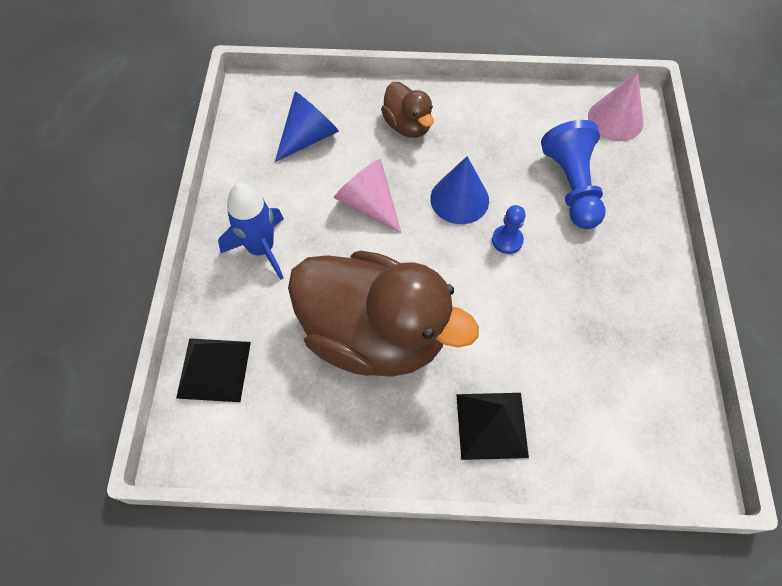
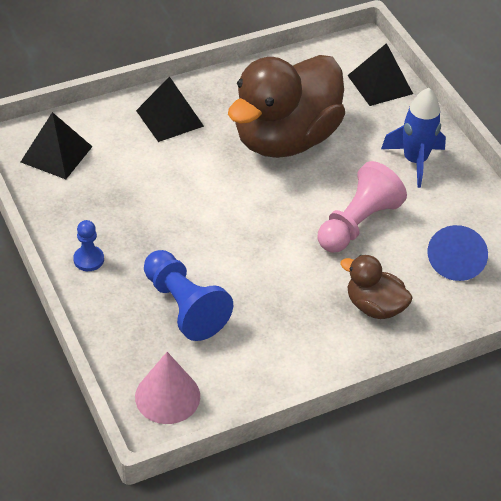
camera: 150 degrees right, 15 degrees down
brown duck [288,250,479,377] -> brown duck turned 45 degrees counterclockwise [228,55,345,158]
pink cone [334,159,401,233] -> pink pawn [318,161,407,252]
blue cone [430,156,489,224] -> none
blue pawn [492,205,526,254] -> blue pawn moved to [73,220,104,271]
none -> black pyramid [21,112,93,179]

